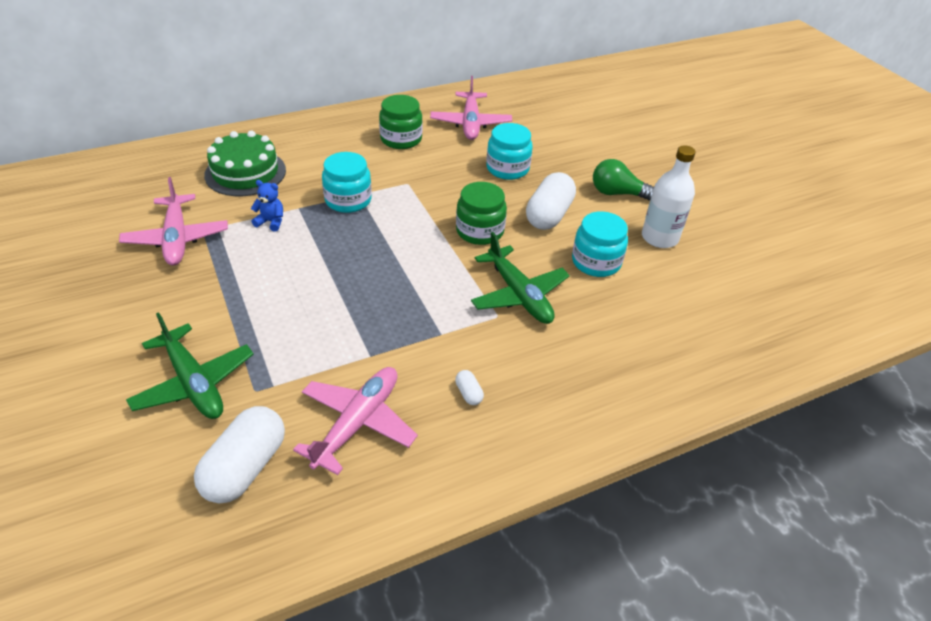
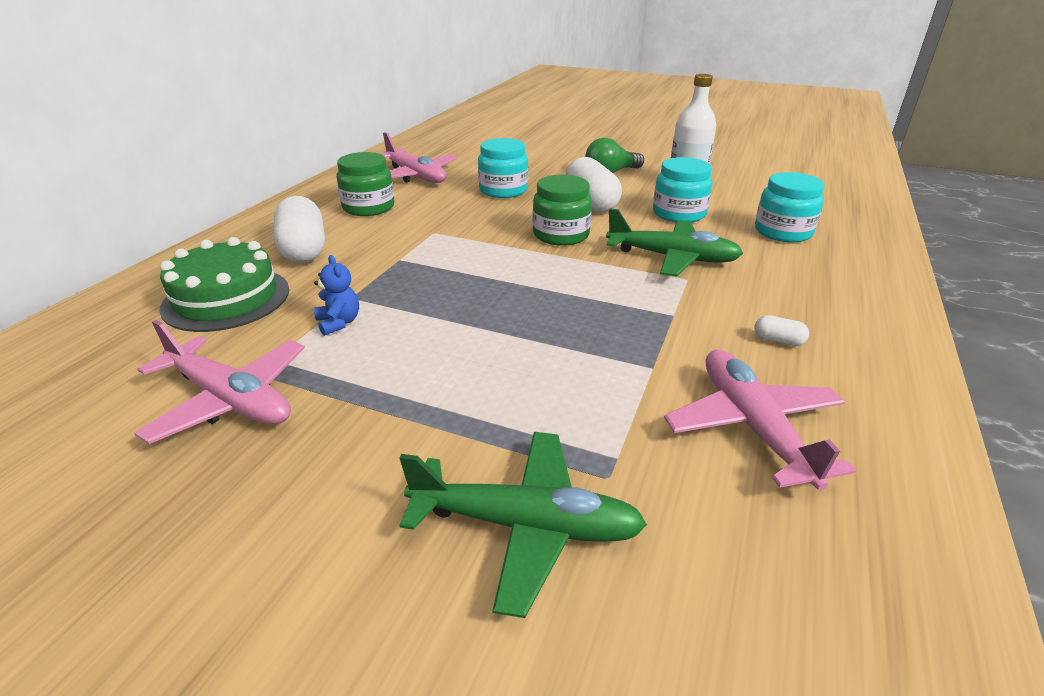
camera: 40 degrees left, 10 degrees down
white capsule [194,406,285,504] -> white capsule moved to [274,196,325,263]
blue teddy bear [251,180,283,231] -> blue teddy bear turned 90 degrees clockwise [314,255,359,336]
turquoise jar [322,152,372,213] -> turquoise jar moved to [755,172,824,242]

